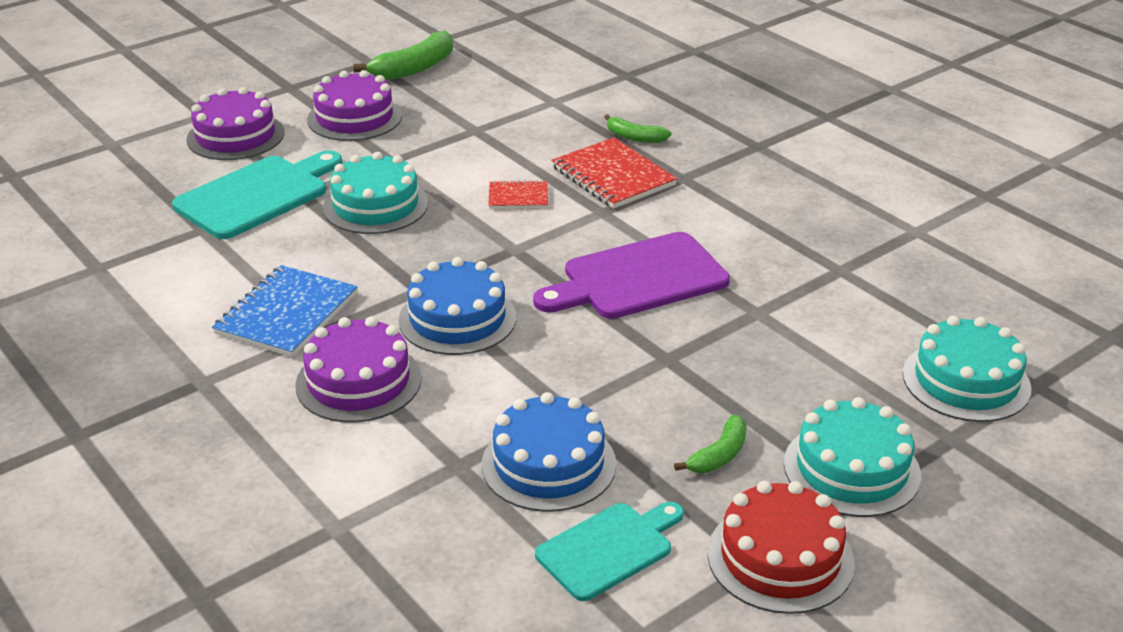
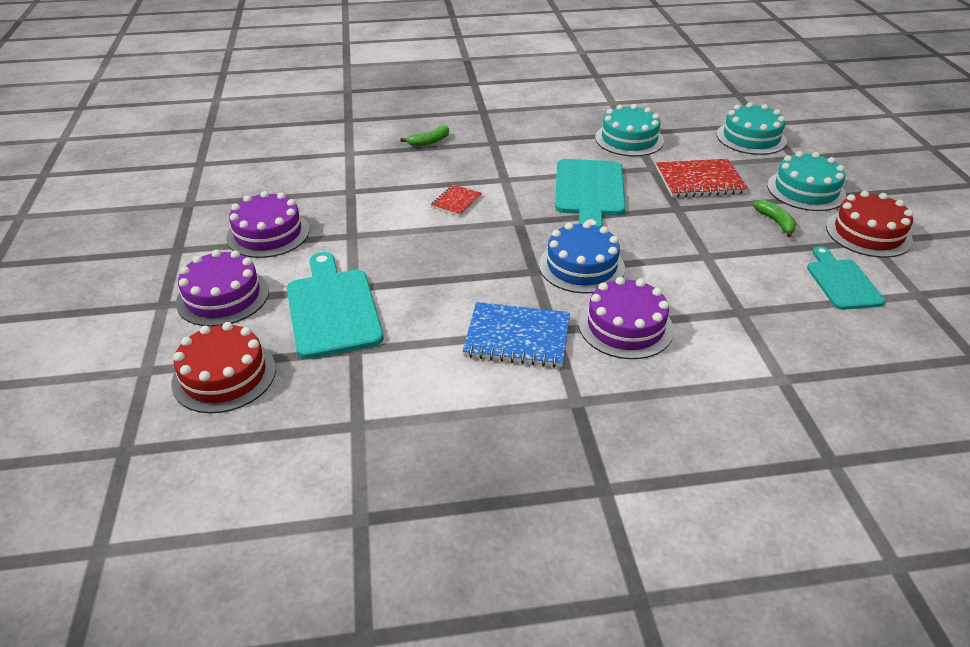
camera: 60 degrees left, 5 degrees up
blue notebook [212,265,358,357] -> blue notebook turned 45 degrees counterclockwise [463,302,570,368]
turquoise cake [323,152,428,234] -> turquoise cake moved to [595,104,664,156]
green banana [353,31,453,80] -> none
blue cake [482,392,616,512] -> none
purple cutting board [533,232,730,319] -> turquoise cutting board [555,159,626,227]
red notebook [551,138,677,209] -> red notebook moved to [656,159,748,197]
none -> red cake [171,322,276,413]

